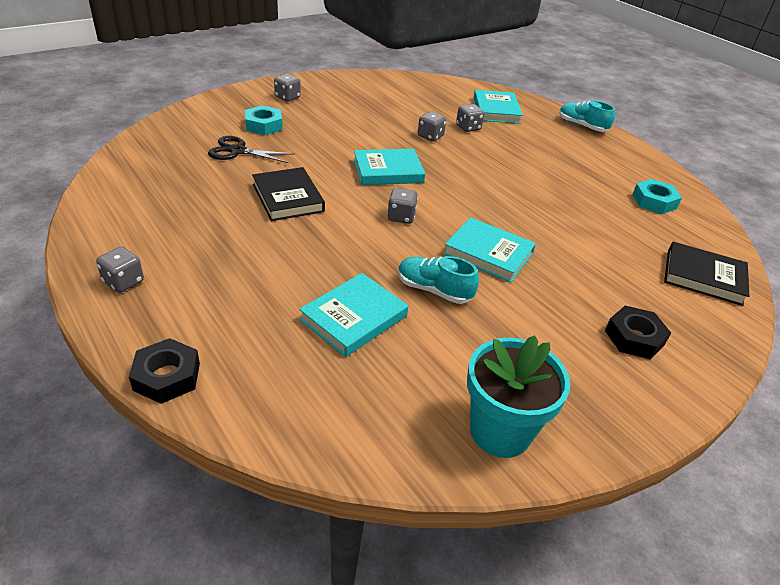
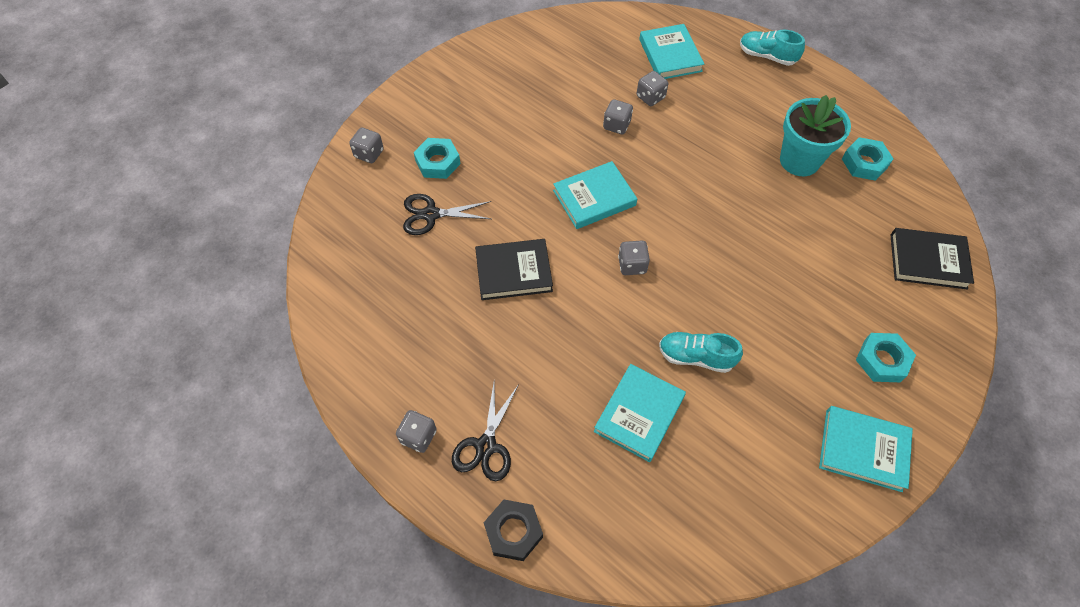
camera: 10 degrees left, 20 degrees up
black book [252,167,325,221] -> black book turned 60 degrees counterclockwise [475,239,553,300]
grey dice [274,74,301,101] -> grey dice moved to [349,127,384,163]
turquoise book [443,217,536,283] -> turquoise book moved to [819,406,913,492]
turquoise flower pot [467,335,570,458] -> turquoise flower pot moved to [780,95,851,176]
black nut [605,306,671,360] -> turquoise nut [856,333,916,382]
none -> black scissors [452,383,519,481]

